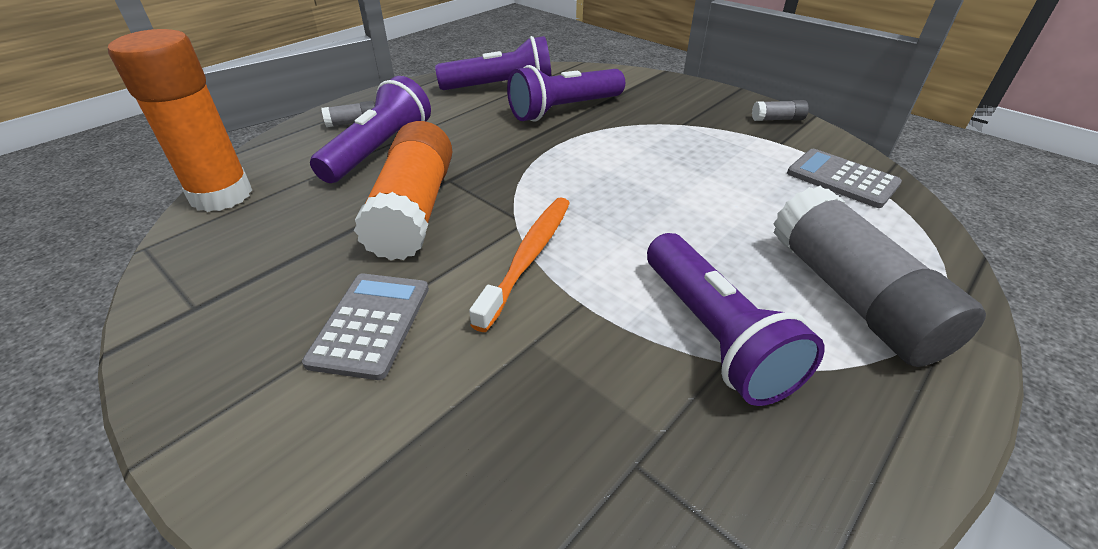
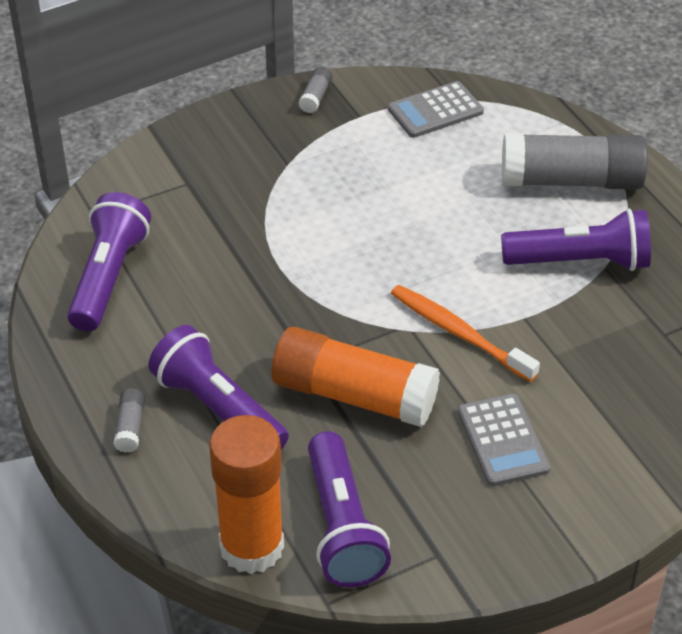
camera: 70 degrees left, 5 degrees up
grey calculator [302,273,429,380] -> grey calculator turned 135 degrees counterclockwise [458,394,550,486]
purple flashlight [507,65,625,122] -> purple flashlight moved to [308,431,391,588]

